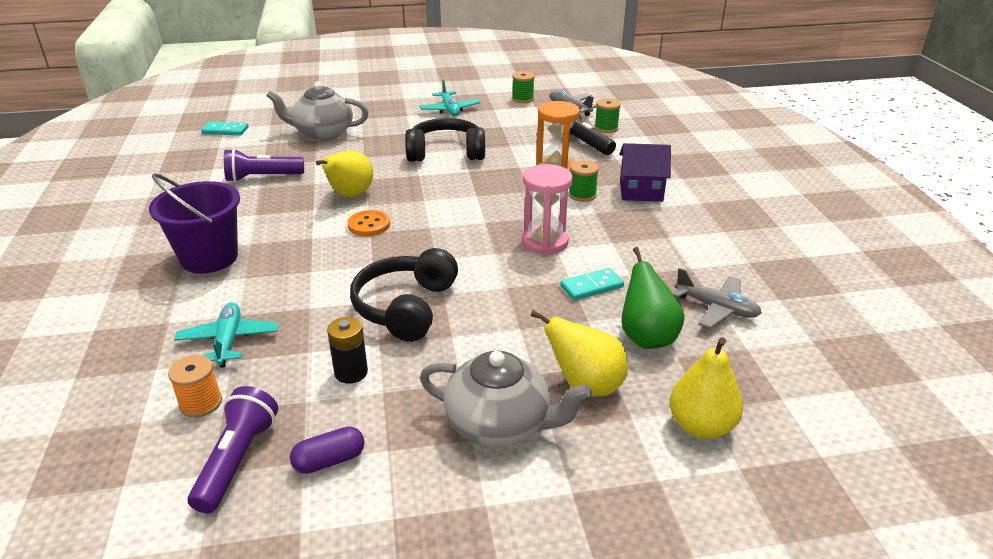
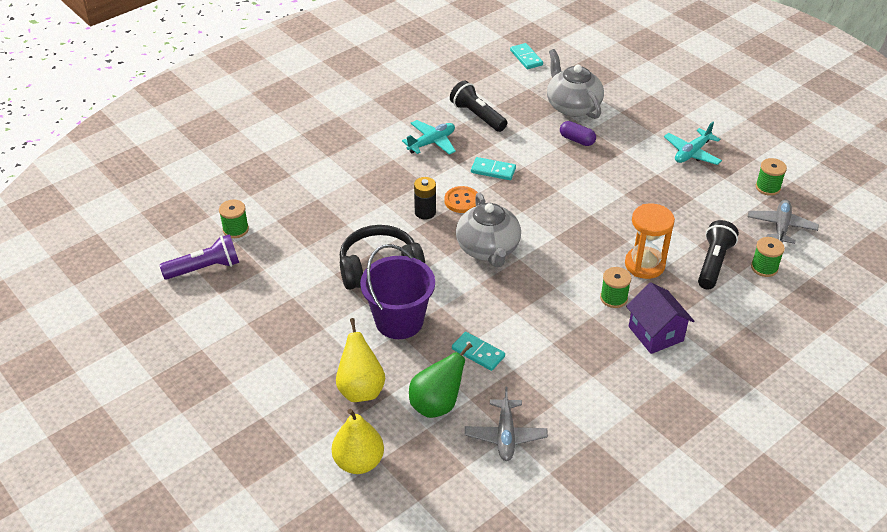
camera: 60 degrees right, 10 degrees up
purple bucket [149,174,240,274] -> purple bucket moved to [360,244,435,339]
orange spool [168,355,222,418] -> green spool [219,200,249,238]
turquoise plane [174,302,279,368] -> turquoise plane moved to [402,120,456,155]
purple flashlight [224,148,304,182] -> black flashlight [450,81,507,132]
purple capsule [290,426,365,474] -> purple capsule moved to [560,121,596,146]
yellow pear [316,151,373,197] -> turquoise domino [471,157,516,180]
black battery [327,317,368,384] -> black battery moved to [414,177,436,219]
black headphones [405,118,485,162] -> none
grey teapot [420,351,592,447] -> grey teapot moved to [456,193,521,267]
pink hourglass [522,164,573,255] -> none

